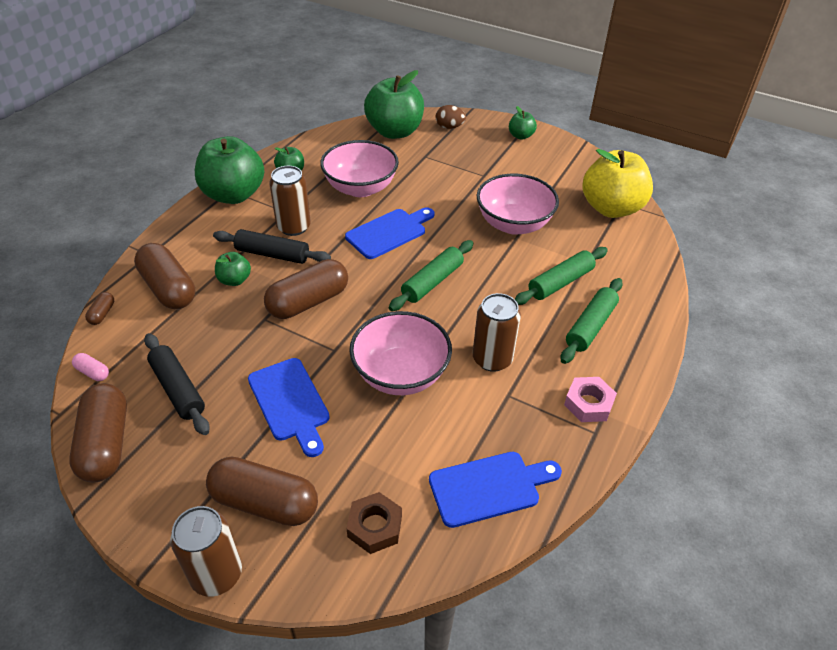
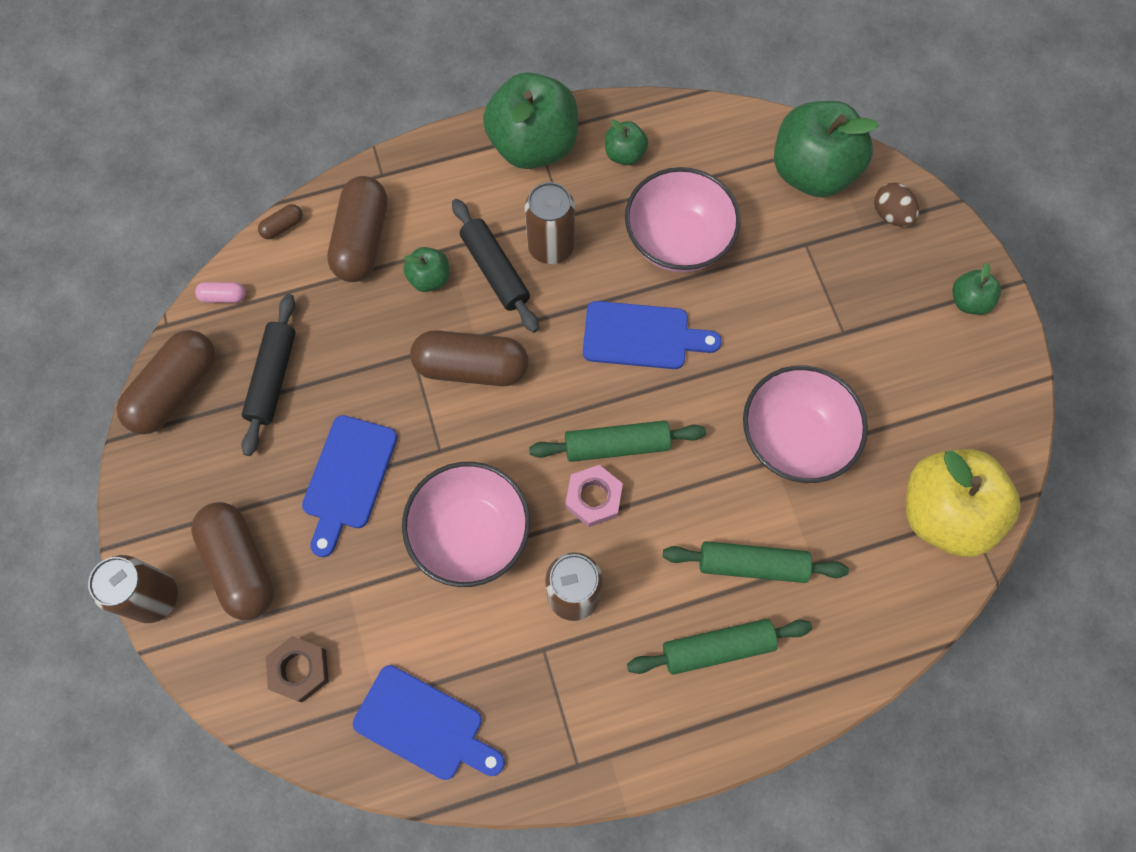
camera: 45 degrees right, 25 degrees up
pink capsule [72,353,109,381] -> pink capsule turned 75 degrees counterclockwise [195,282,246,303]
pink nut [564,377,617,422] -> pink nut moved to [566,465,623,527]

